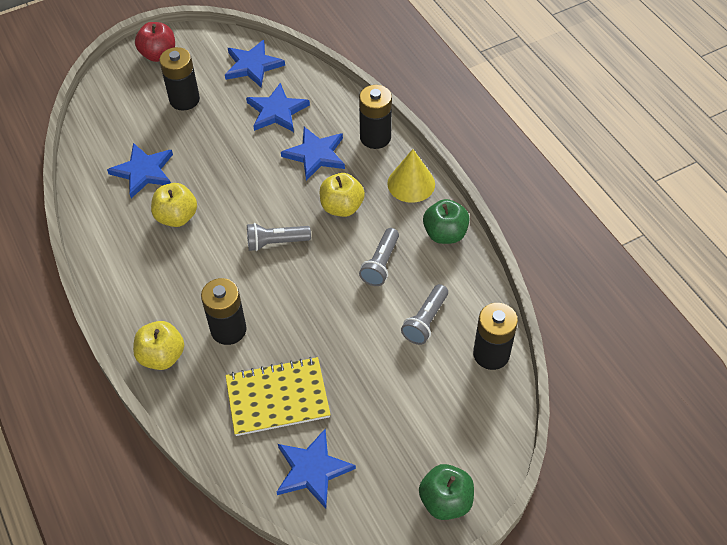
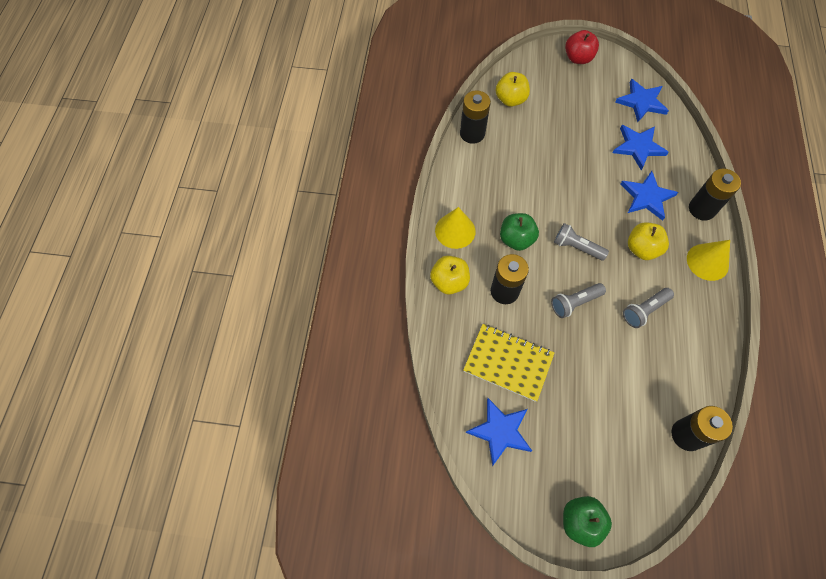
camera: 35 degrees right, 10 degrees up
blue star [107,143,173,198] -> none
yellow apple [151,183,197,227] -> yellow apple moved to [496,72,530,107]
black battery [159,47,200,111] -> black battery moved to [460,91,491,144]
grey flashlight [401,284,448,345] -> grey flashlight moved to [551,283,606,318]
green apple [423,199,470,244] -> green apple moved to [500,213,539,251]
none -> yellow cone [435,207,476,249]

